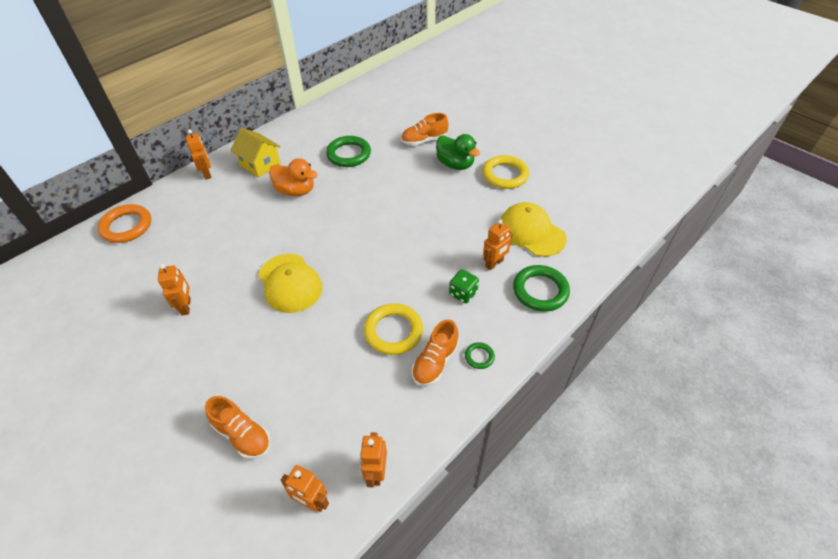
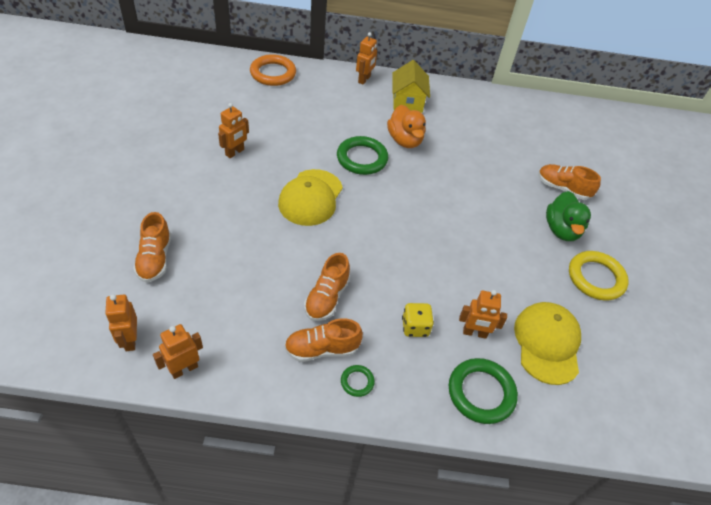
camera: 45 degrees right, 0 degrees up
green ring [326,136,371,167] -> green ring moved to [337,136,388,175]
yellow ring [364,303,423,355] -> orange shoe [304,253,350,321]
green dice [449,269,479,303] -> yellow dice [402,303,434,337]

